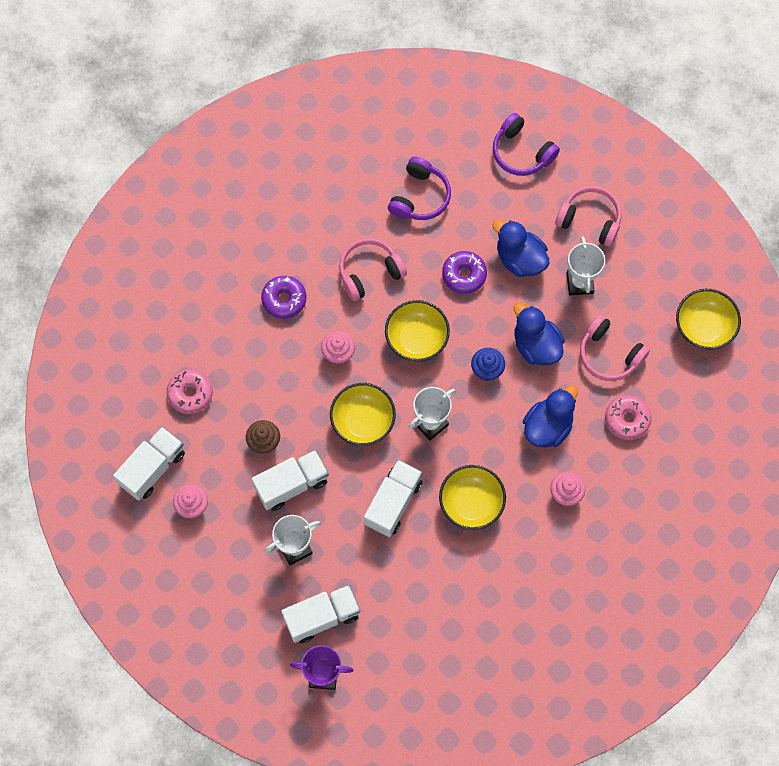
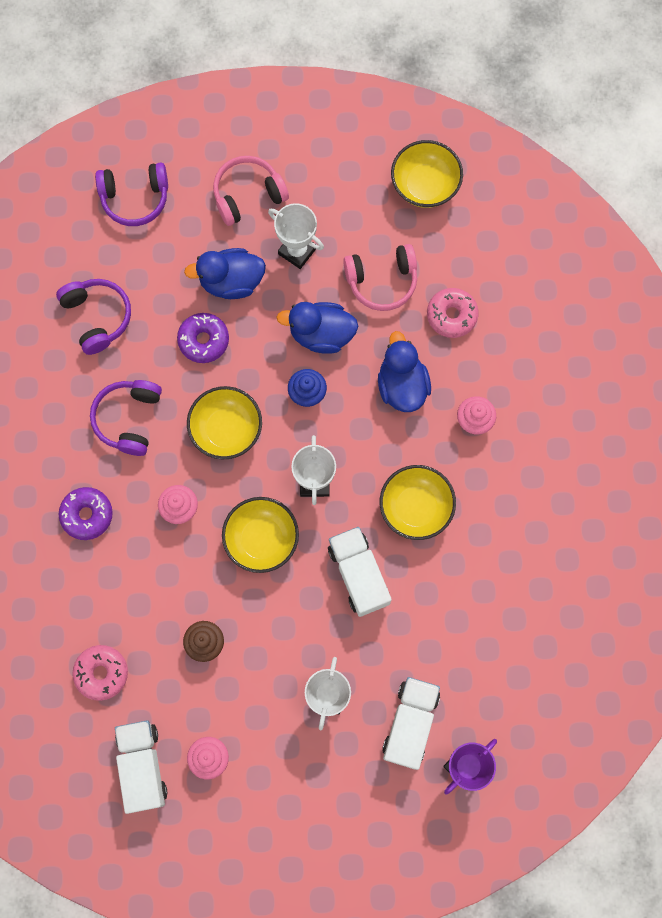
camera: 50 degrees left, 5 degrees up
white truck [252,450,329,511] -> none
pink headphones [339,238,407,301] -> purple headphones [90,380,162,456]

